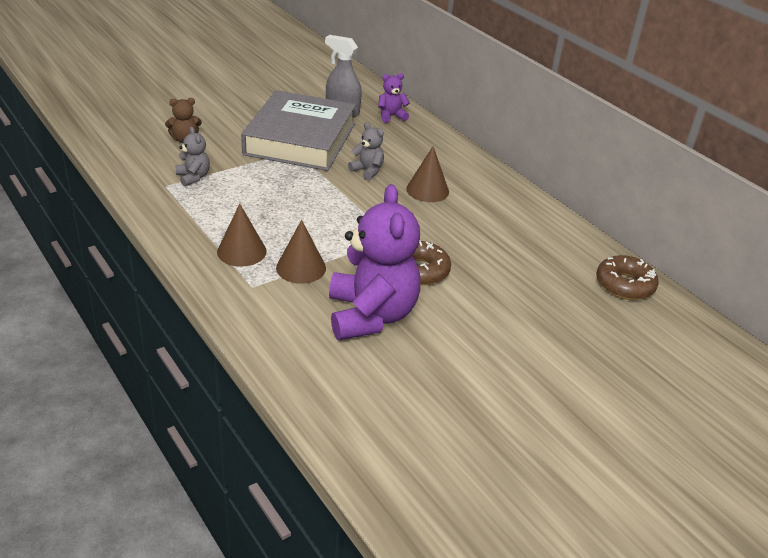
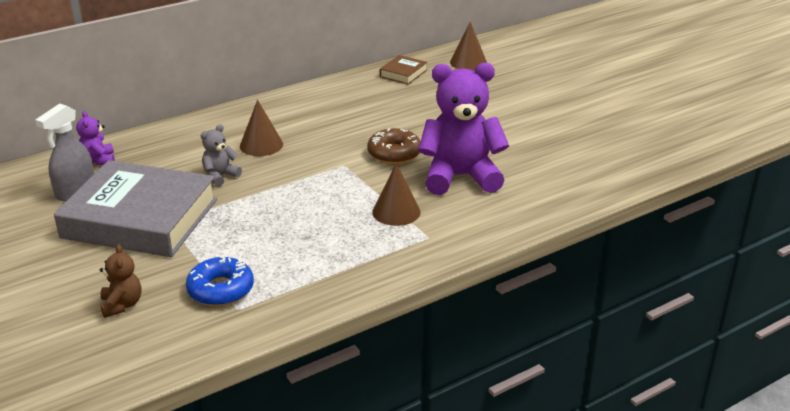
camera: 85 degrees left, 5 degrees down
grey teddy bear [175,127,210,186] -> blue donut [186,256,254,306]
brown cone [217,204,267,267] -> brown cone moved to [450,22,487,70]
brown donut [596,255,658,300] -> brown book [380,55,428,85]

